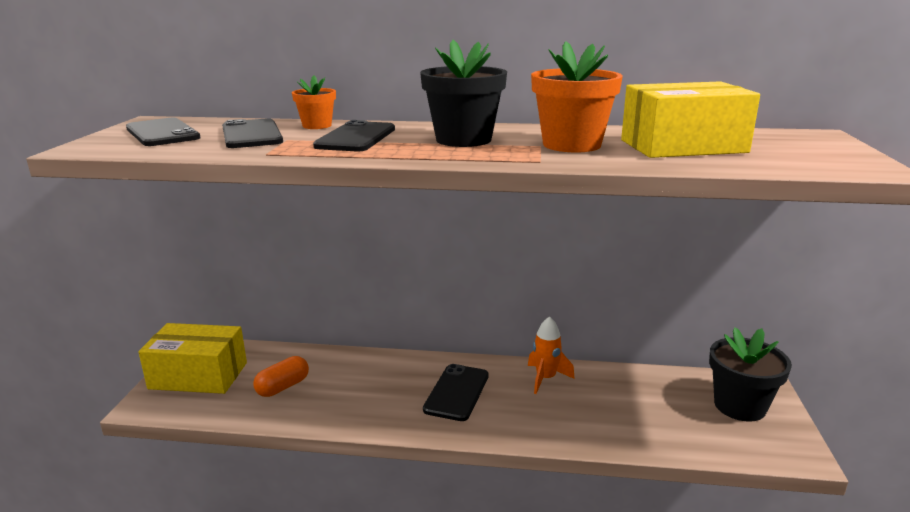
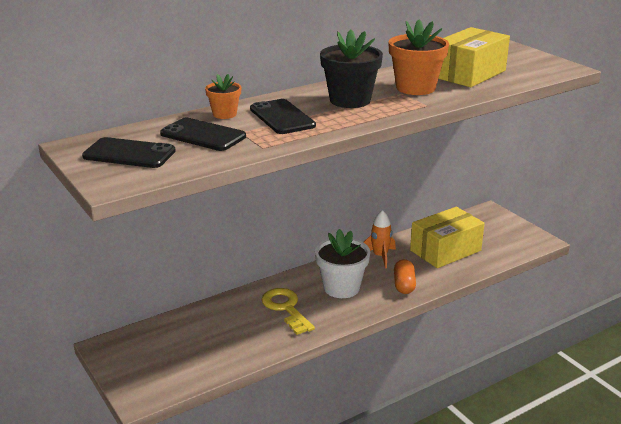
camera: 40 degrees left, 5 degrees up
yellow box [138,323,247,394] -> yellow box moved to [410,207,485,268]
orange capsule [253,356,309,397] -> orange capsule moved to [394,259,416,294]
black phone [423,364,489,421] -> white flower pot [315,229,370,298]
black flower pot [709,327,792,422] -> none
none -> yellow key [261,288,315,335]

